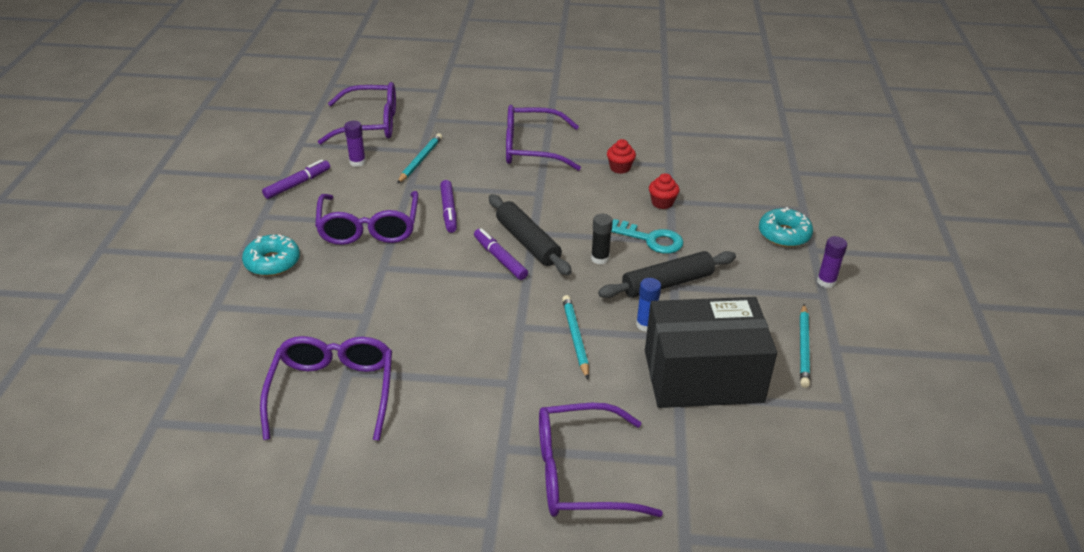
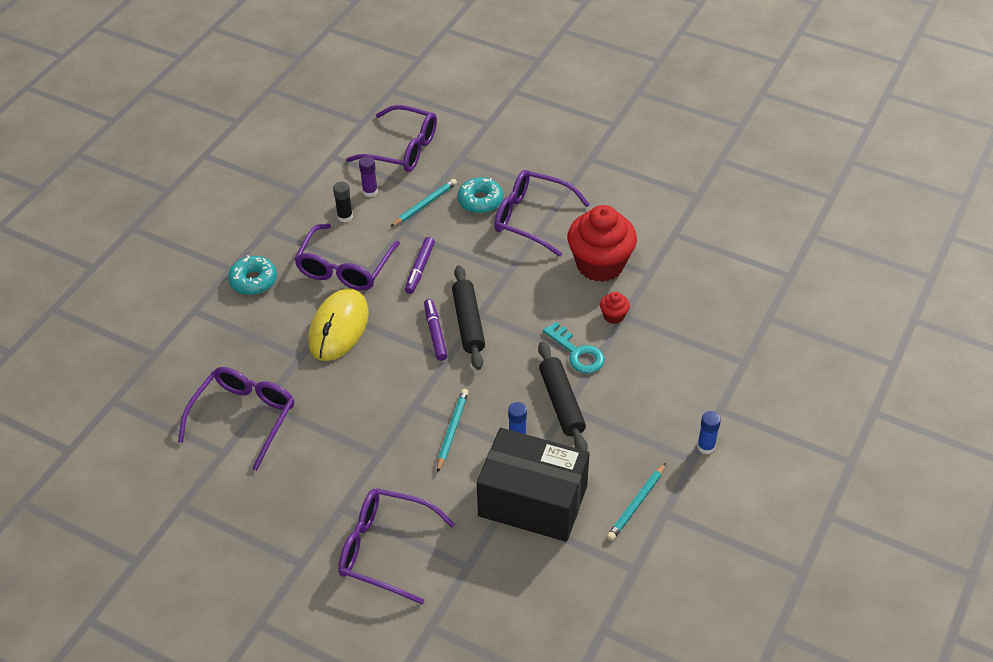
camera: 25 degrees right, 10 degrees up
purple marker [262,159,330,199] -> none
black glue stick [591,214,613,264] -> black glue stick moved to [333,182,353,222]
black rolling pin [598,251,736,298] -> black rolling pin turned 75 degrees clockwise [538,342,588,451]
red cupcake [607,139,636,174] -> red cupcake [567,205,637,282], size x2.38
turquoise donut [759,207,813,247] -> turquoise donut moved to [458,177,503,213]
purple glue stick [817,236,847,288] -> blue glue stick [697,411,721,454]
none -> yellow mouse [308,288,369,361]

